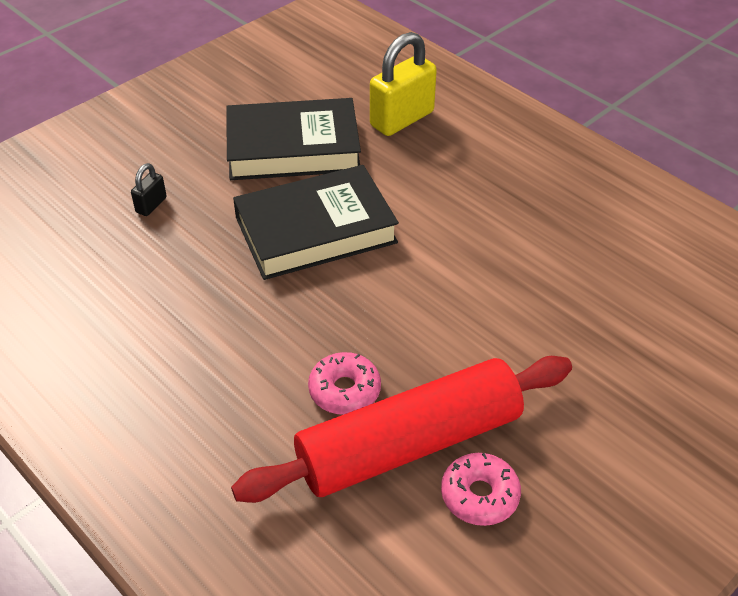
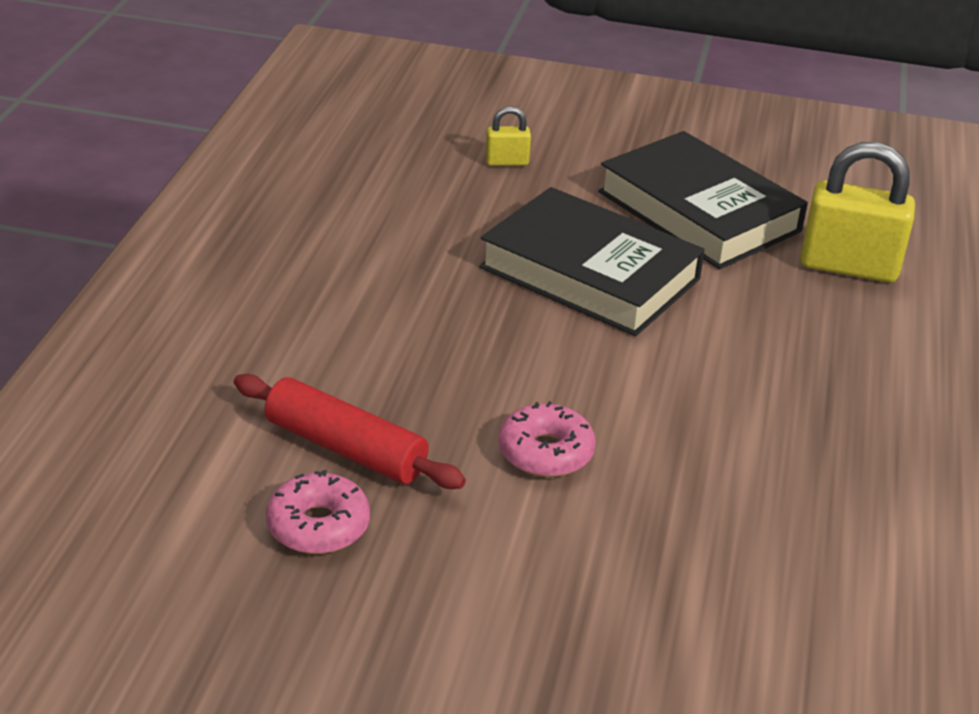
camera: 55 degrees right, 10 degrees down
black padlock [131,163,167,216] -> yellow padlock [485,106,531,166]
red rolling pin [231,356,572,503] -> red rolling pin [234,374,466,489], size x0.59
pink donut [308,352,381,415] -> pink donut moved to [499,401,596,477]

